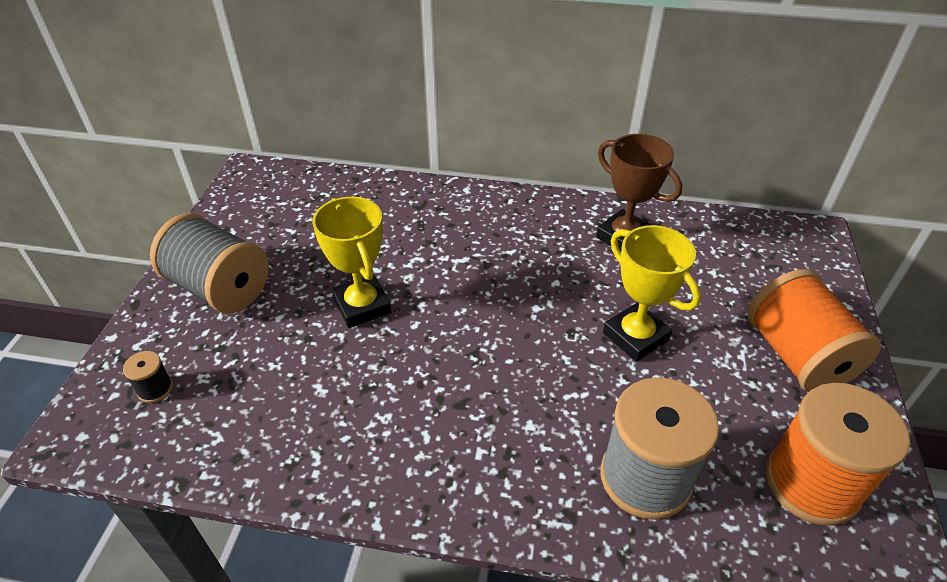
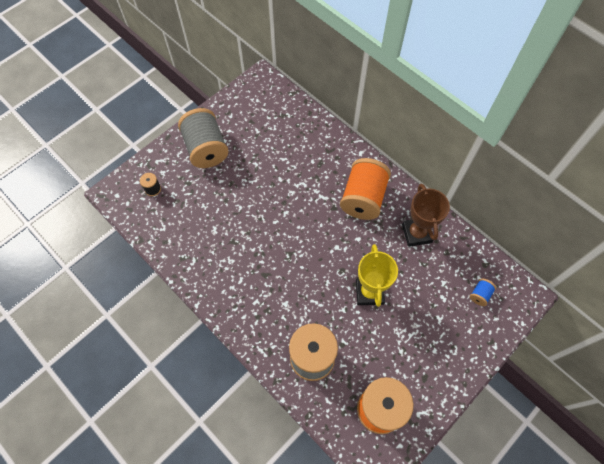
camera: 35 degrees right, 20 degrees up
yellow trophy [312,197,391,328] -> none
orange spool [747,269,881,392] -> orange spool moved to [340,158,391,220]
none -> blue spool [470,279,496,306]

